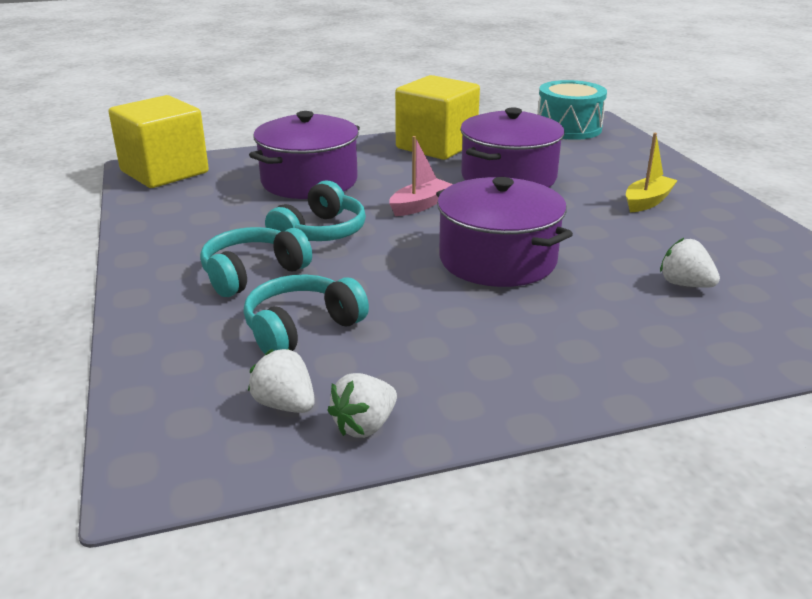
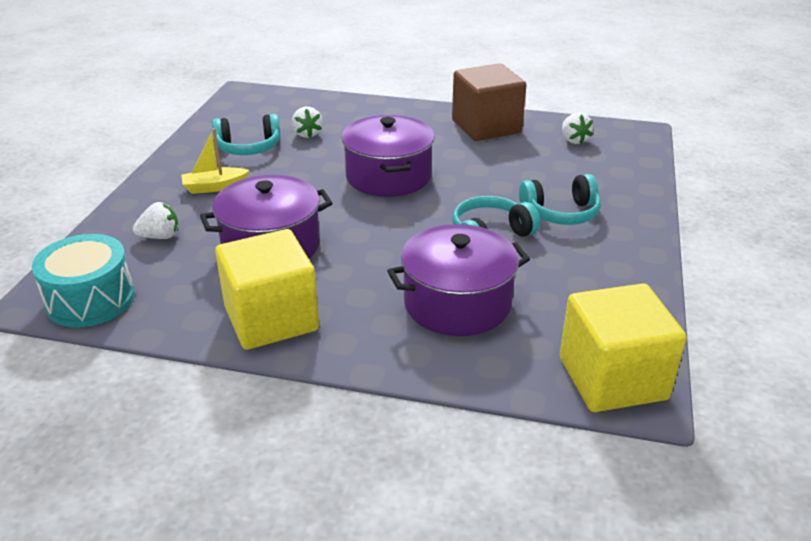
camera: 150 degrees left, 5 degrees up
turquoise headphones [244,274,369,354] -> turquoise headphones moved to [212,114,281,155]
white strawberry [327,373,397,438] -> white strawberry moved to [133,202,178,239]
pink boat [389,136,453,216] -> none
none -> brown cube [452,63,526,141]

